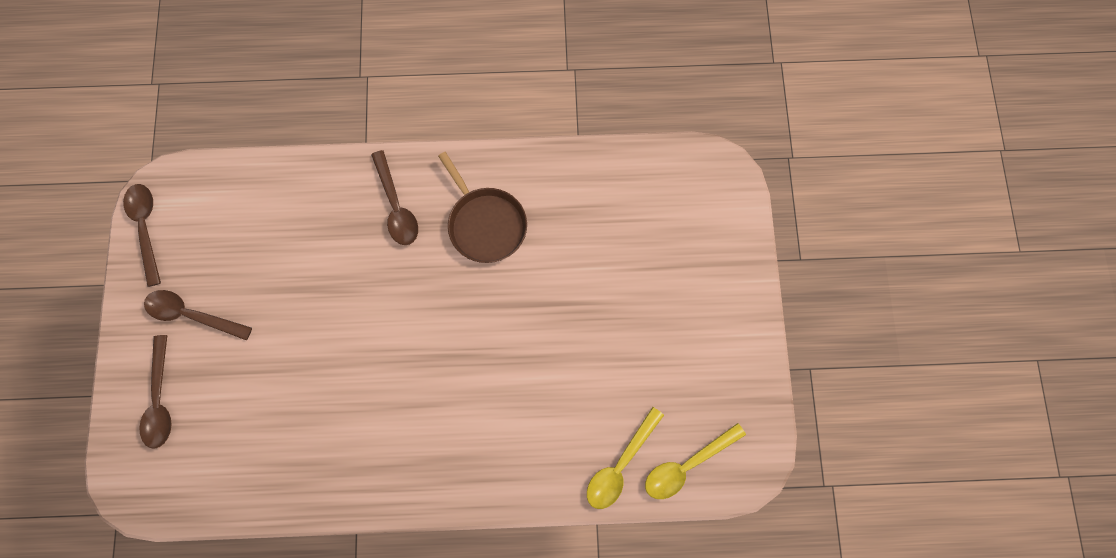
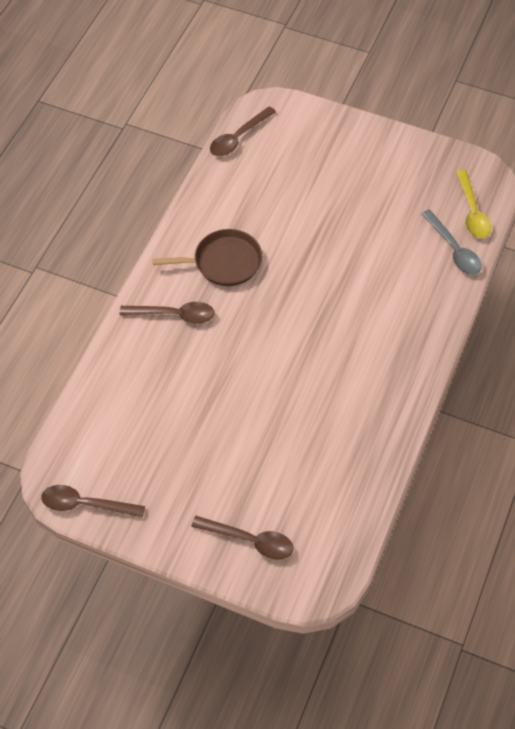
camera: 65 degrees left, 15 degrees down
brown spoon [144,290,252,341] -> brown spoon moved to [210,106,276,156]
yellow spoon [587,407,664,509] -> grey spoon [421,209,482,275]

